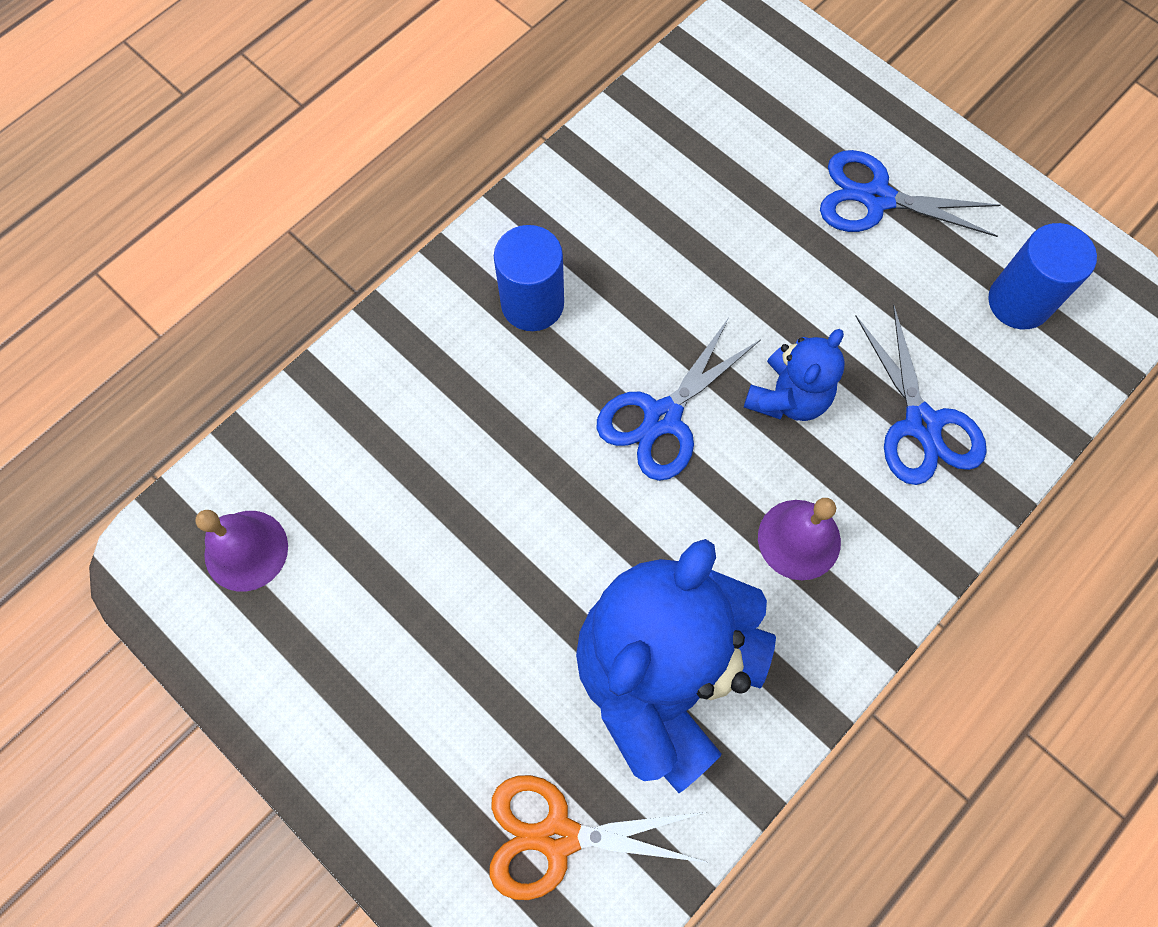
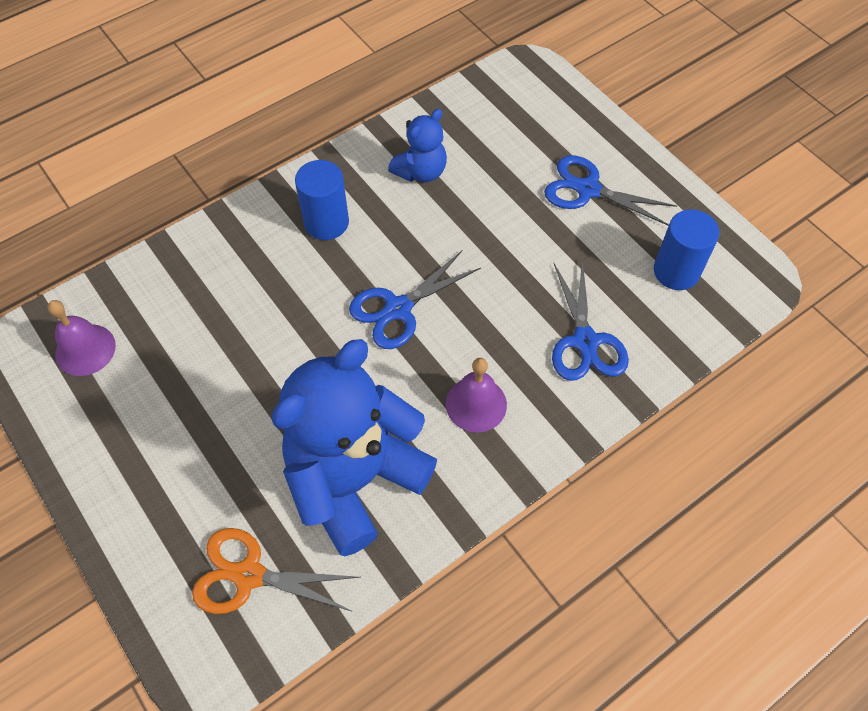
camera: 10 degrees right, 10 degrees down
blue teddy bear [744,329,845,421] -> blue teddy bear moved to [388,109,447,182]

